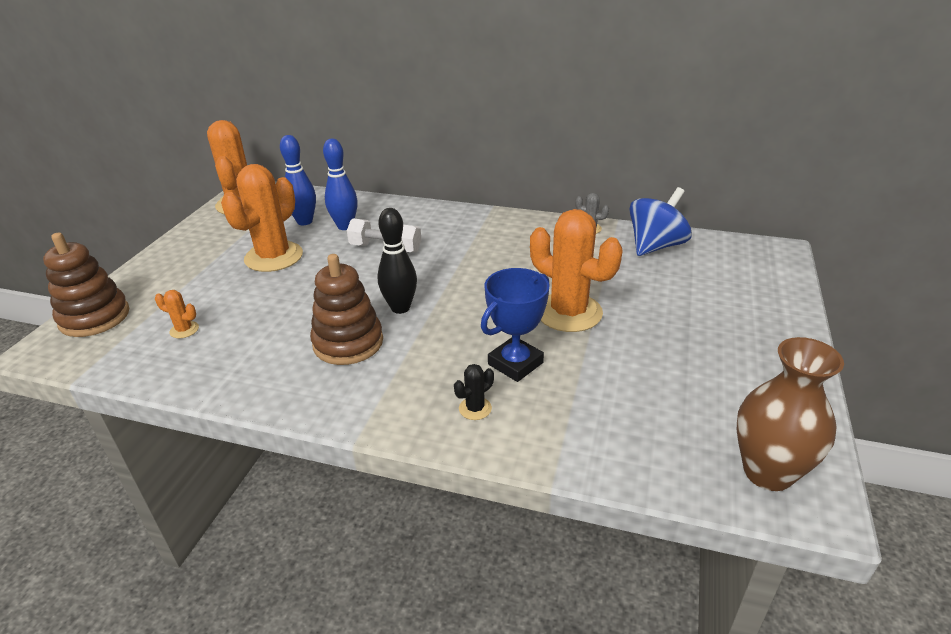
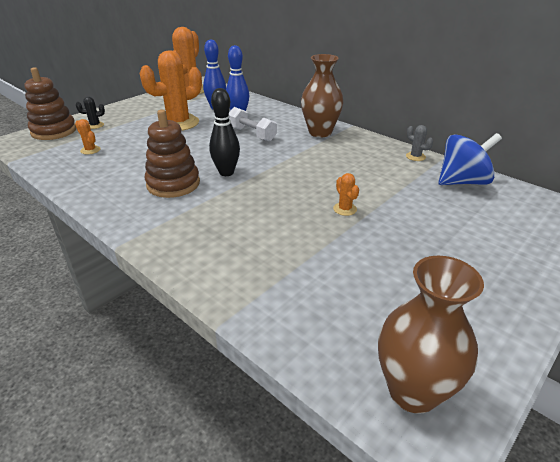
camera: 25 degrees right, 0 degrees up
black cactus [454,364,494,420] -> black cactus moved to [76,97,105,129]
blue trophy [481,268,550,382] -> none
orange cactus [530,209,623,332] -> orange cactus [333,173,359,216], size x0.42
none -> brown vase [301,54,343,137]

